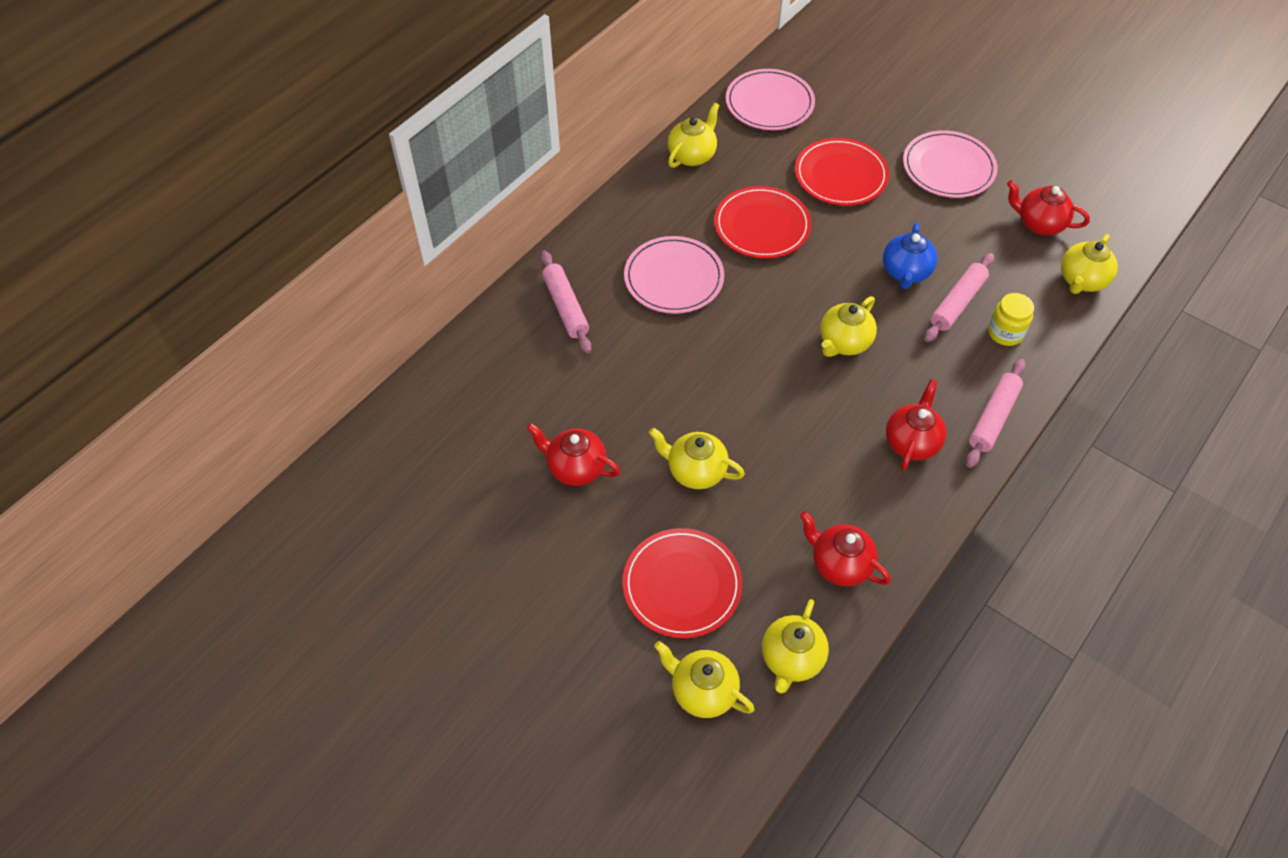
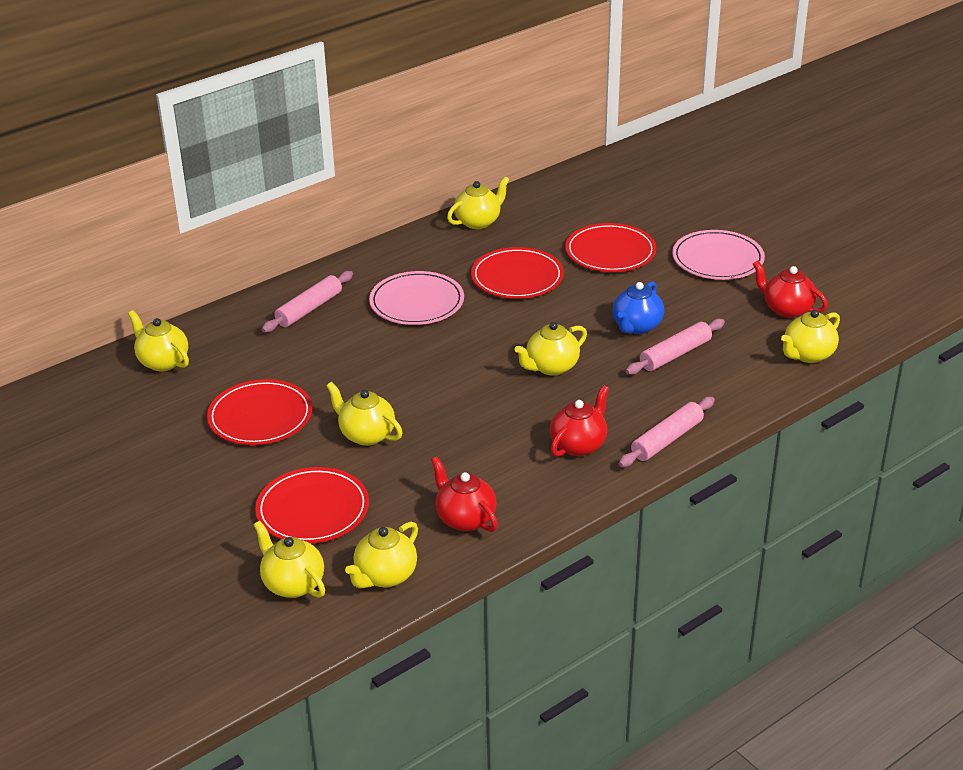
camera: 15 degrees right, 20 degrees down
red teapot [527,423,620,486] -> red plate [207,379,312,445]
pink rolling pin [540,250,592,354] -> pink rolling pin turned 45 degrees clockwise [262,271,353,333]
pink plate [726,69,815,130] -> none
yellow jar [988,293,1034,346] -> none
none -> yellow teapot [128,310,189,371]

